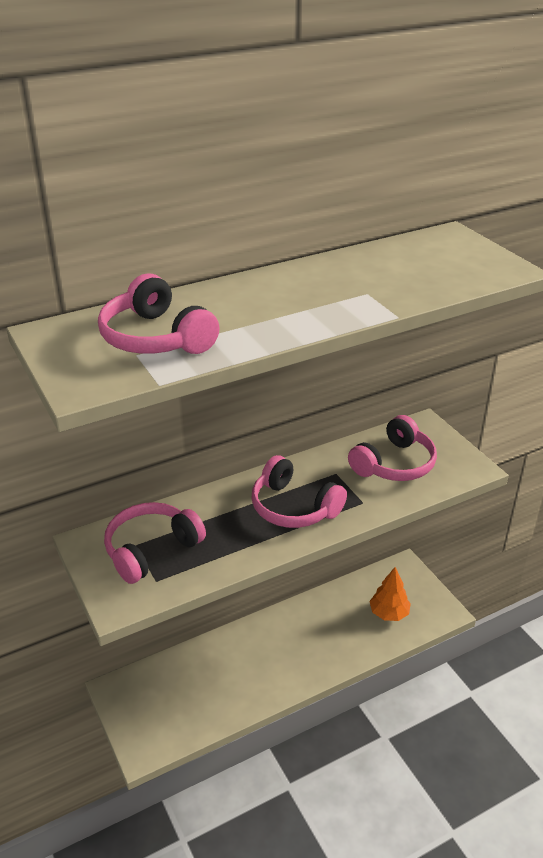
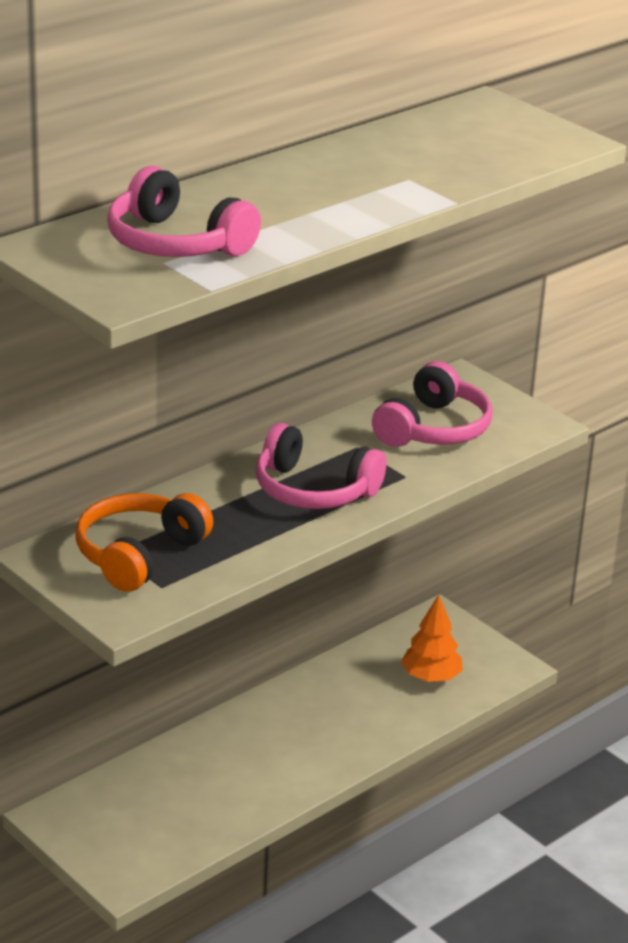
camera: 15 degrees left, 5 degrees down
pink headphones [104,502,206,584] -> orange headphones [76,493,213,592]

